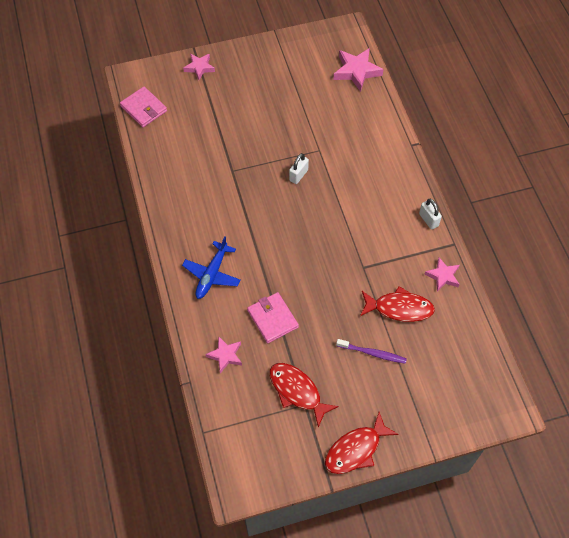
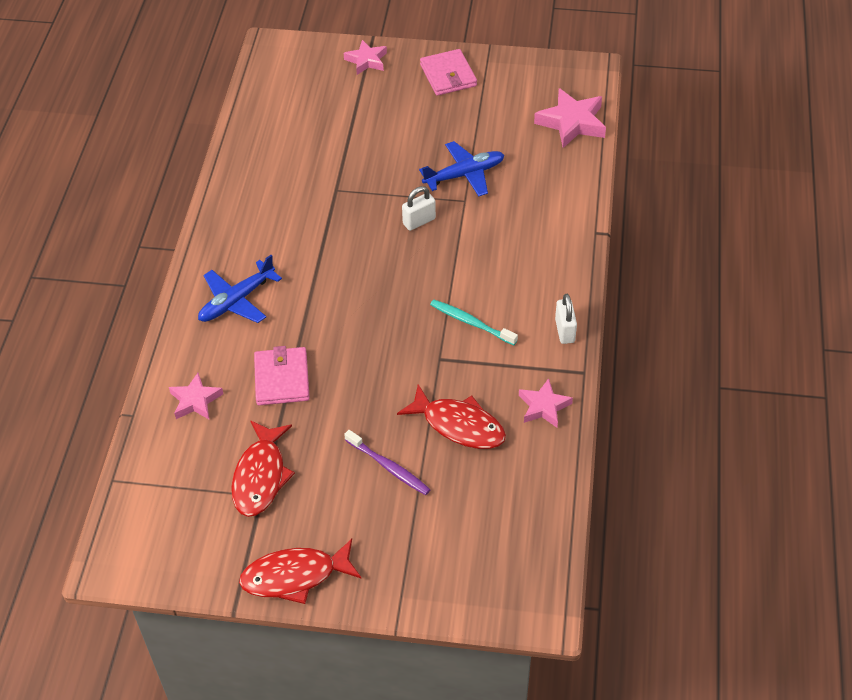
camera: 25 degrees right, 10 degrees down
pink wallet [120,87,167,127] -> pink wallet moved to [420,49,477,96]
red fish [270,363,339,427] -> red fish turned 150 degrees counterclockwise [231,421,295,517]
none -> blue plane [419,141,504,196]
none -> turquoise toothbrush [430,300,518,345]

